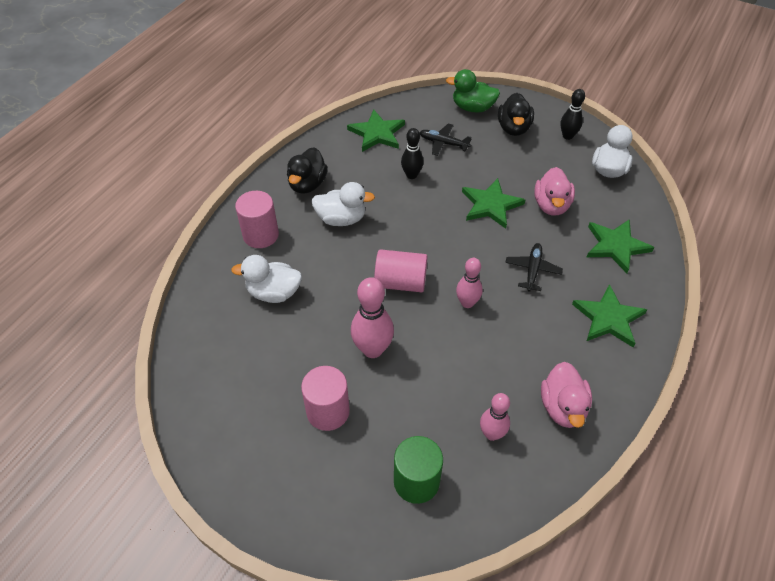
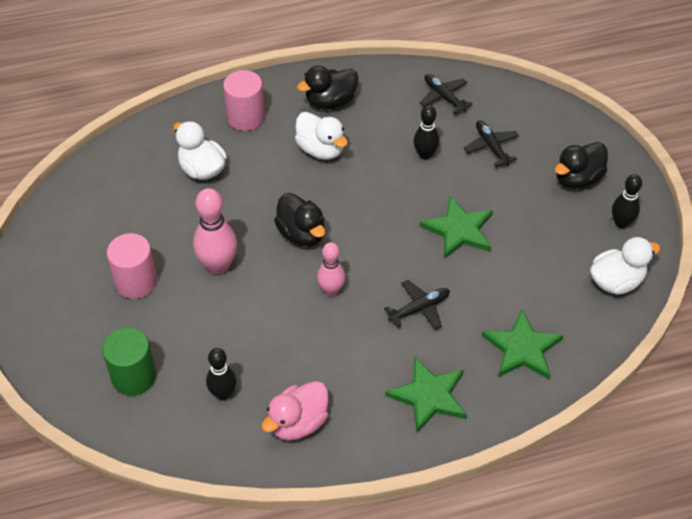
camera: 45 degrees right, 0 degrees up
green star [347,109,405,152] -> black plane [420,74,472,114]
pink cylinder [374,249,428,292] -> black duck [274,193,325,247]
green duck [446,69,500,113] -> none
pink bowling pin [480,393,510,441] -> black bowling pin [206,348,236,400]
pink duck [534,167,575,216] -> none

